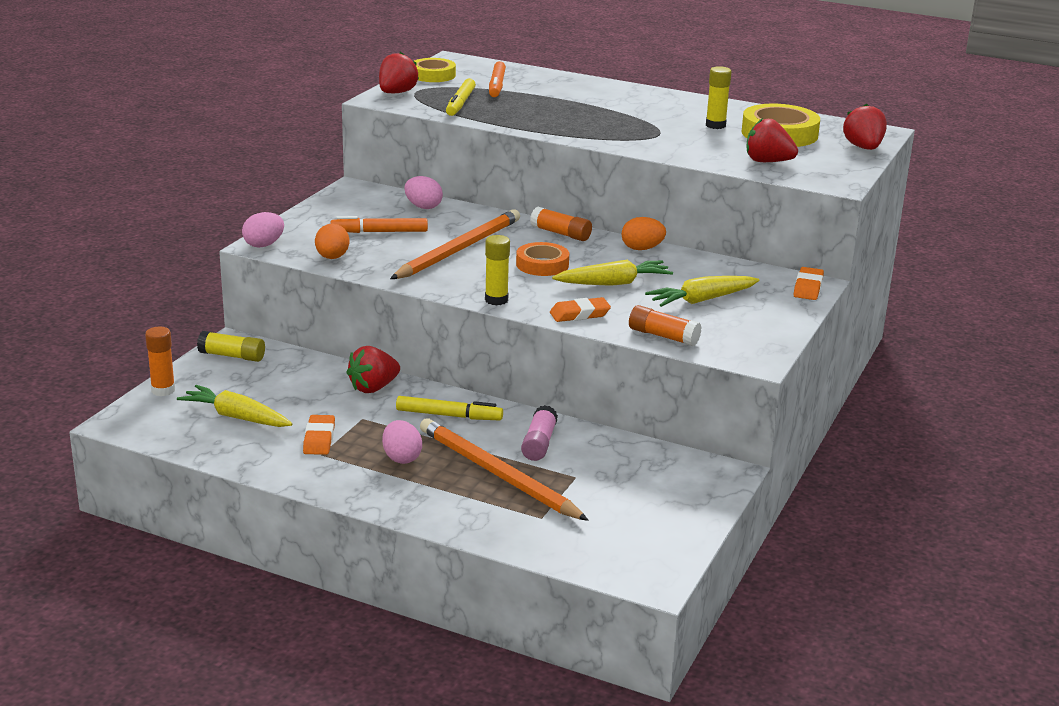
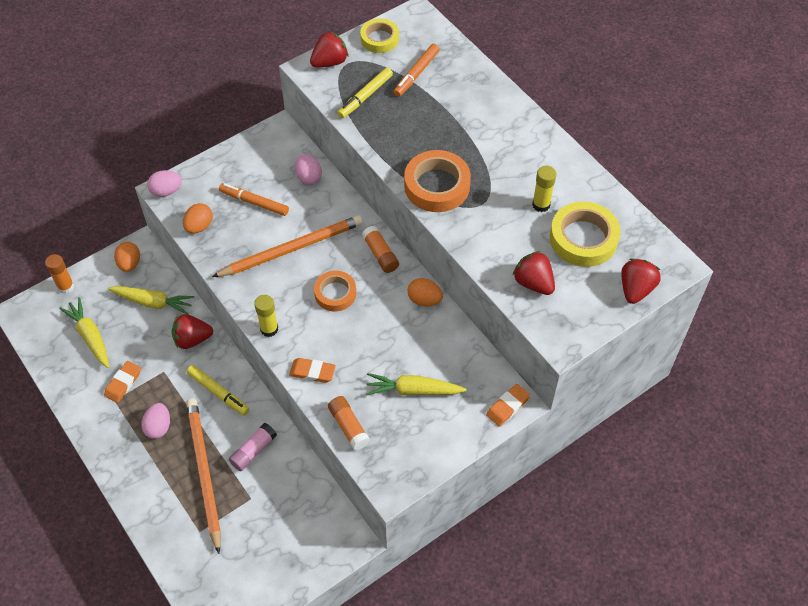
camera: 30 degrees right, 30 degrees up
yellow glue stick [197,331,265,362] -> orange egg [114,242,140,272]
yellow carrot [552,260,673,286] -> yellow carrot moved to [108,286,195,315]
none -> orange tape [404,150,471,212]

